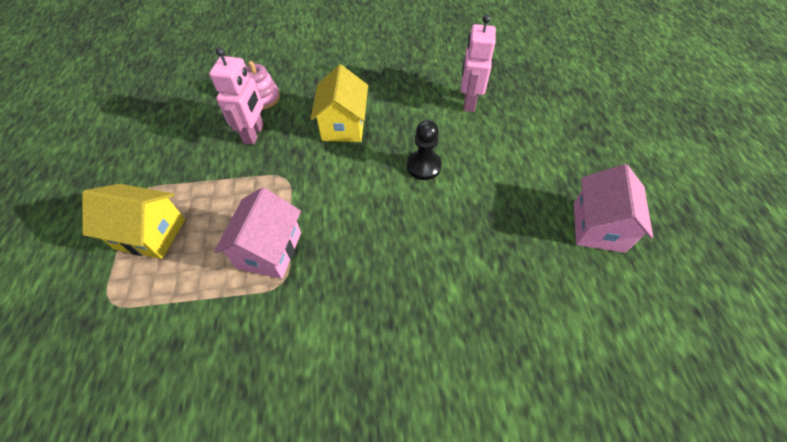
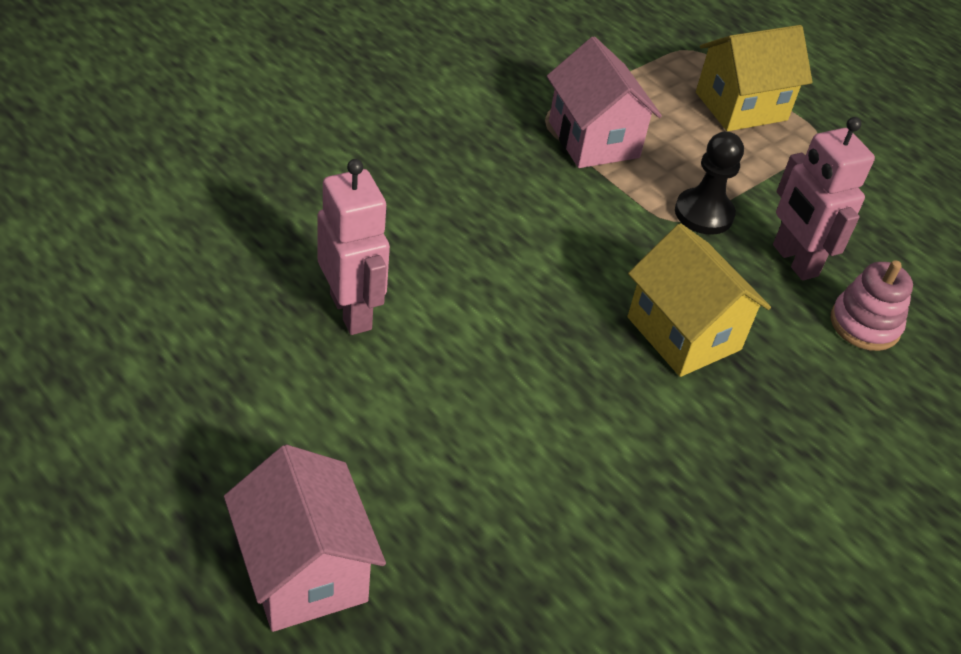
camera: 140 degrees right, 10 degrees down
black pawn [407,120,442,180] -> black pawn moved to [675,132,744,235]
pink robot [461,14,496,112] -> pink robot moved to [318,159,390,335]
pink house [574,164,653,253] -> pink house moved to [224,445,386,632]

